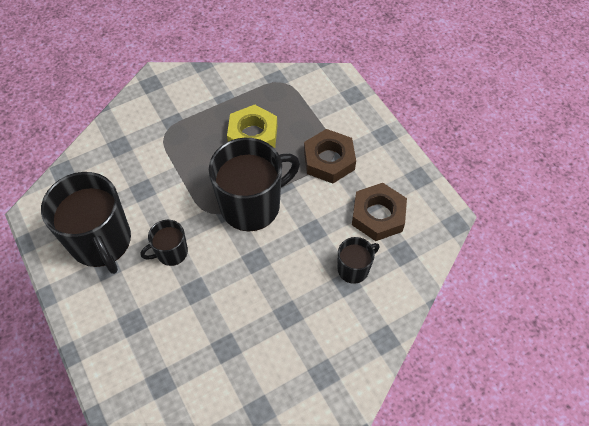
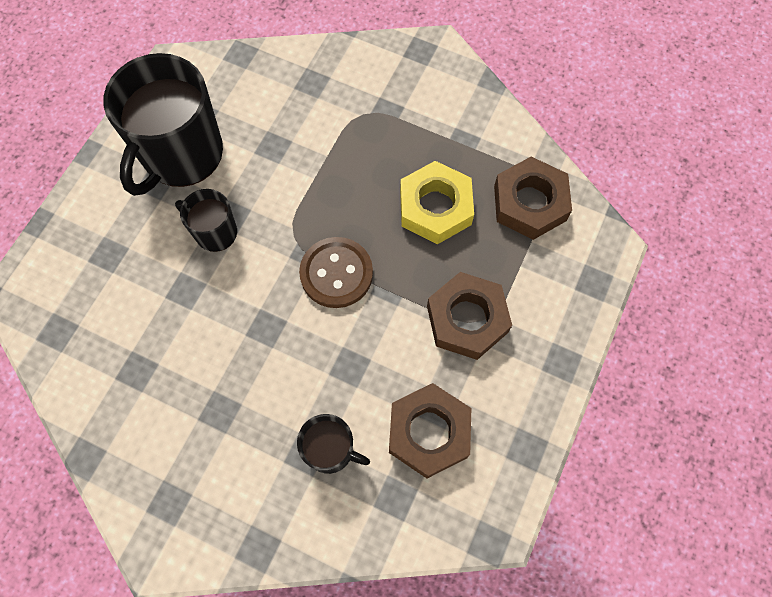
camera: 55 degrees right, 10 degrees up
black mug [209,138,300,231] -> brown button [299,237,373,308]
none -> brown nut [494,157,572,240]

